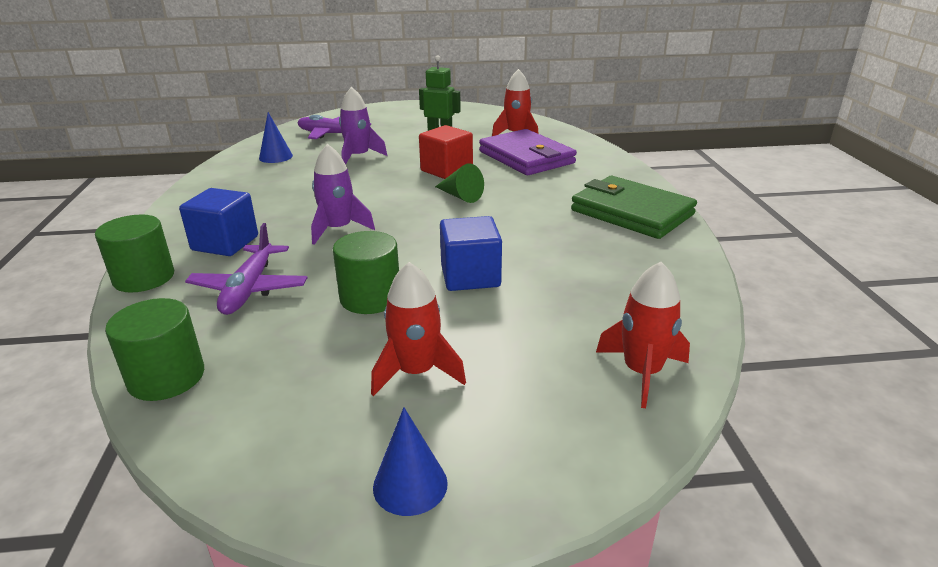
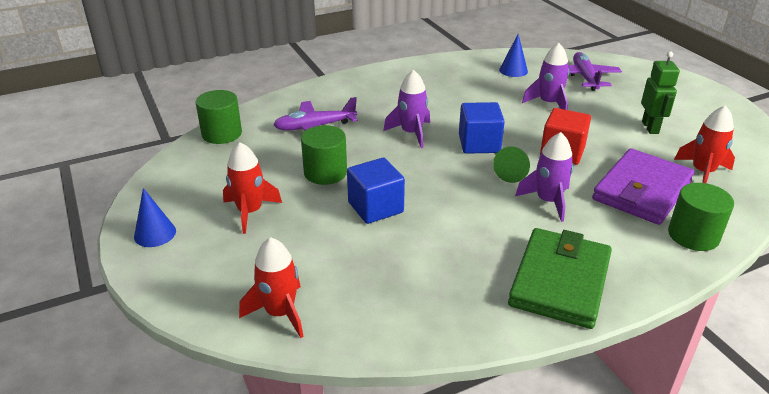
camera: 70 degrees right, 5 degrees up
green cylinder [95,214,174,292] -> green cylinder moved to [668,183,734,251]
blue cube [179,188,258,256] -> blue cube moved to [459,102,505,154]
none -> purple rocket [515,132,574,222]

